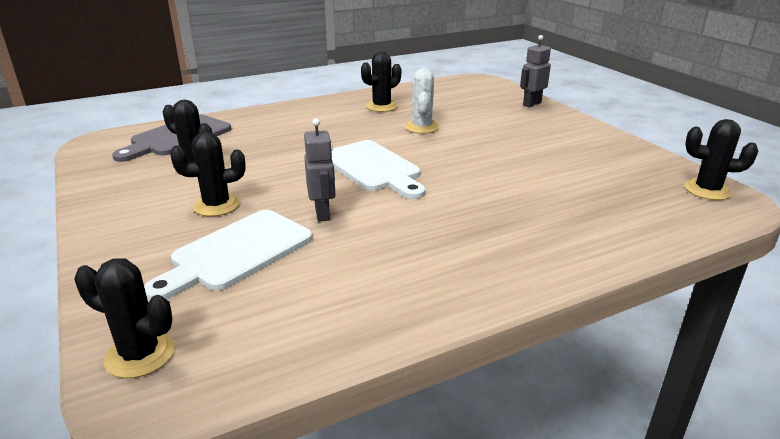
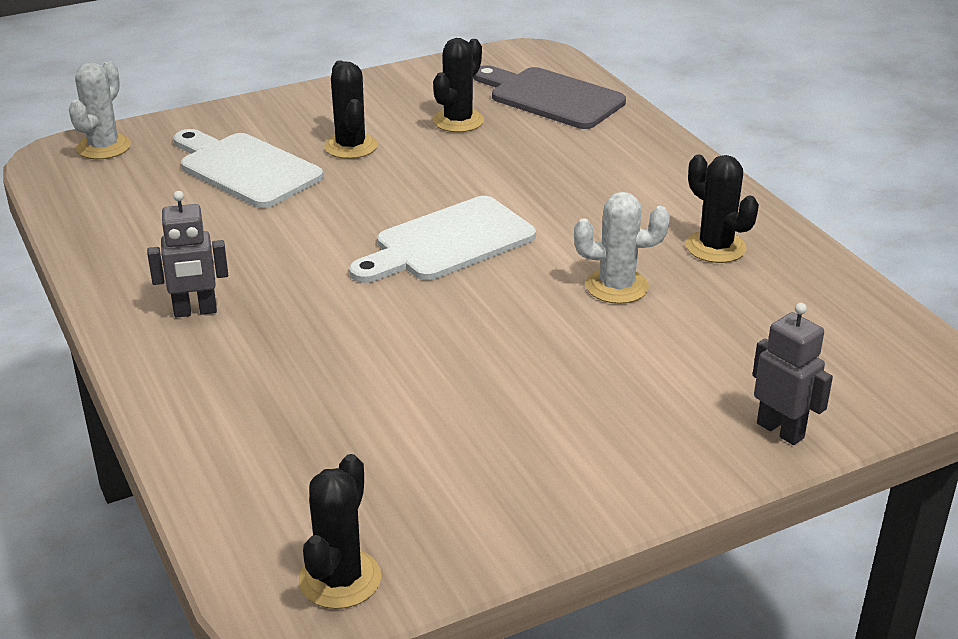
camera: 90 degrees right, 5 degrees up
black cactus [74,258,175,379] -> white cactus [69,61,131,159]
grey robot [304,118,335,222] -> grey robot moved to [147,191,228,317]

